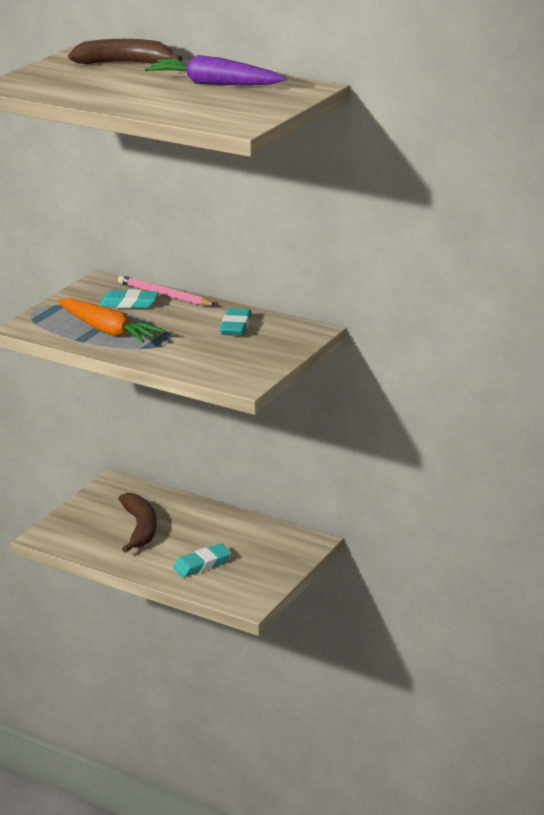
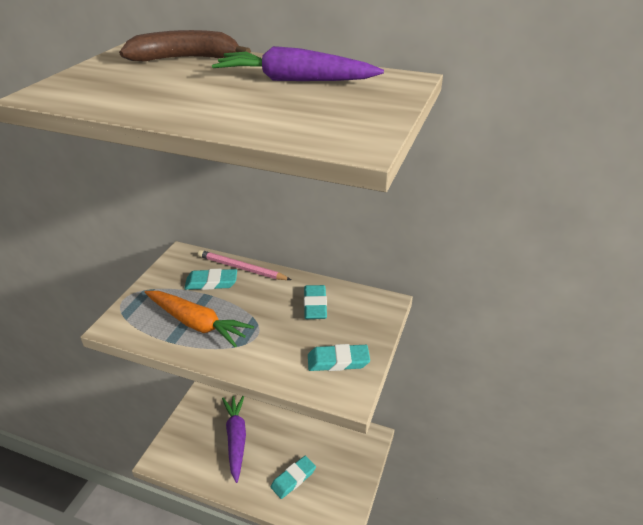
camera: 10 degrees left, 10 degrees up
brown banana [118,493,157,553] -> purple carrot [222,396,246,483]
none -> turquoise eraser [308,344,370,371]

